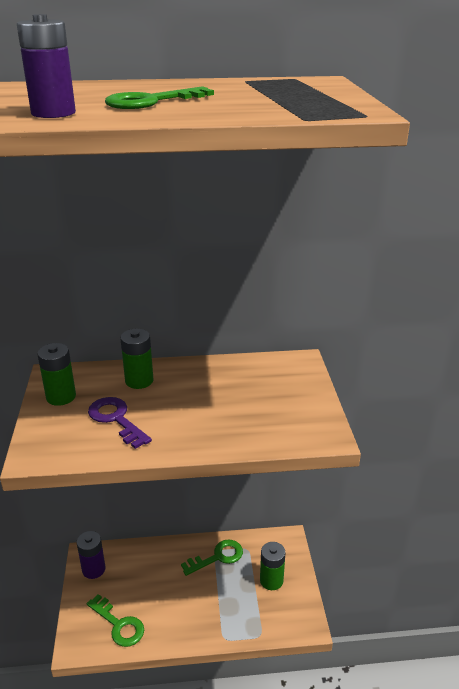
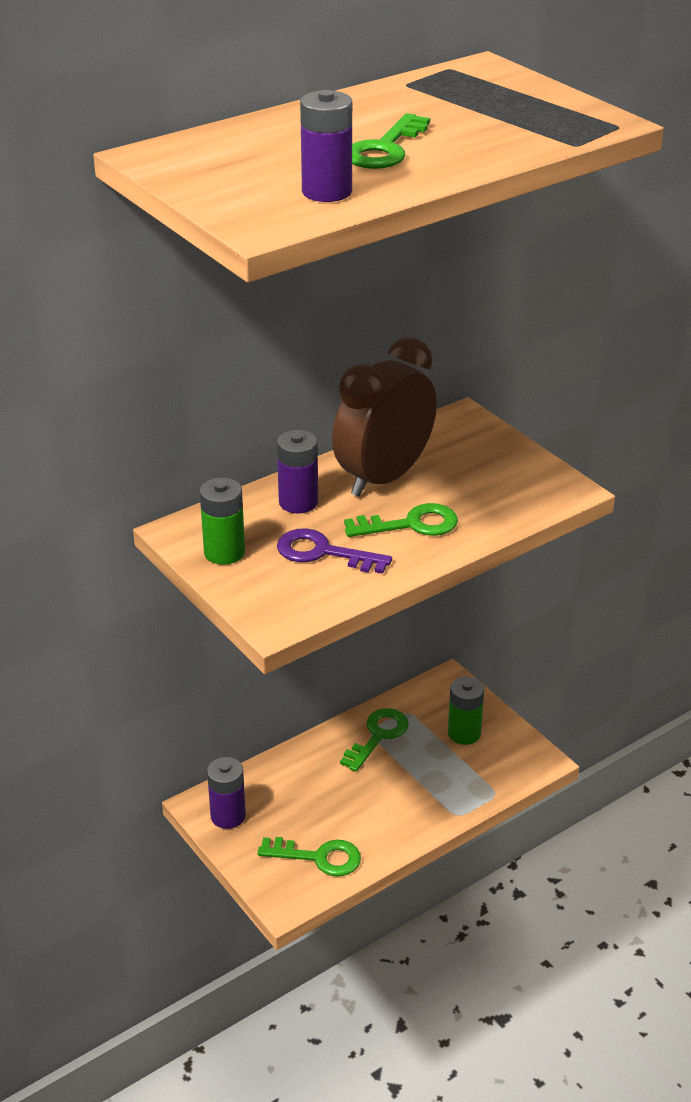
camera: 30 degrees left, 5 degrees up
green battery [120,329,154,389] -> purple battery [277,430,318,513]
none -> brown clock [332,337,437,497]
none -> green key [344,503,458,537]

